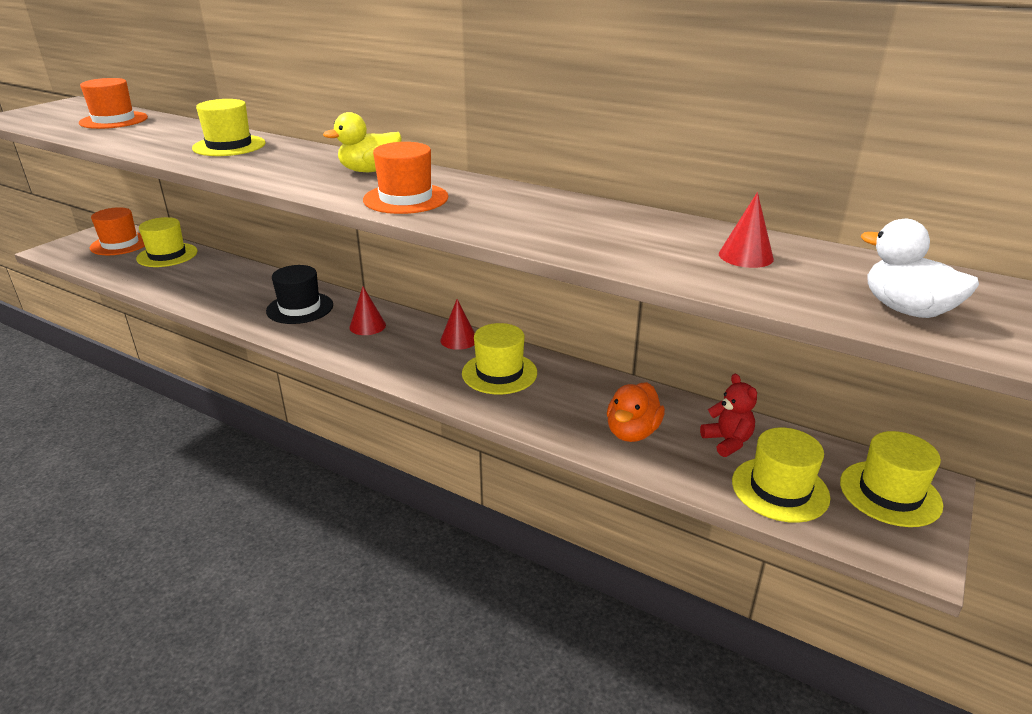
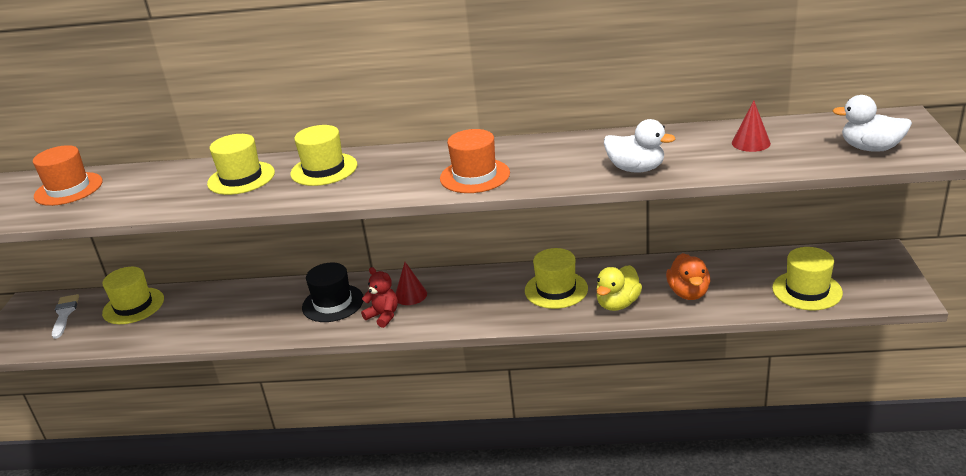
camera: 25 degrees left, 0 degrees up
orange hat [90,207,145,255] -> white brush [52,294,79,339]
yellow duck [323,112,402,172] -> yellow duck moved to [596,265,642,311]
red cone [440,299,475,350] -> none
red teddy bear [700,374,757,457] -> red teddy bear moved to [361,267,398,328]
yellow hat [840,431,943,527] -> yellow hat moved to [290,125,357,186]
none -> white duck [604,119,675,173]

